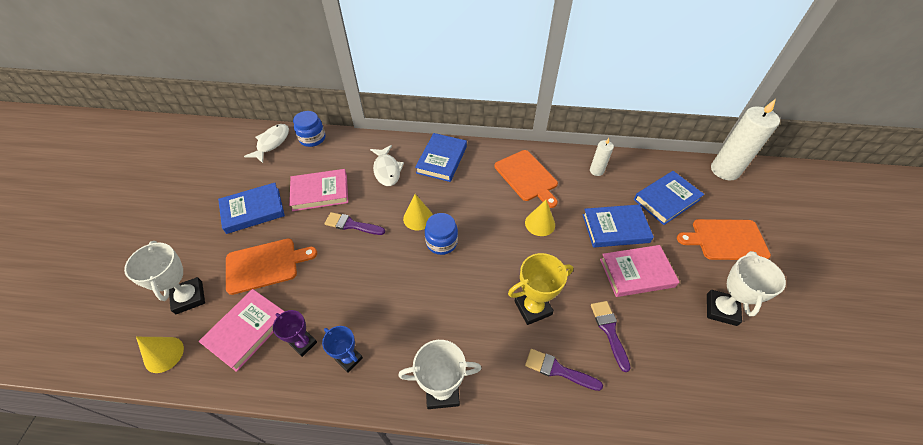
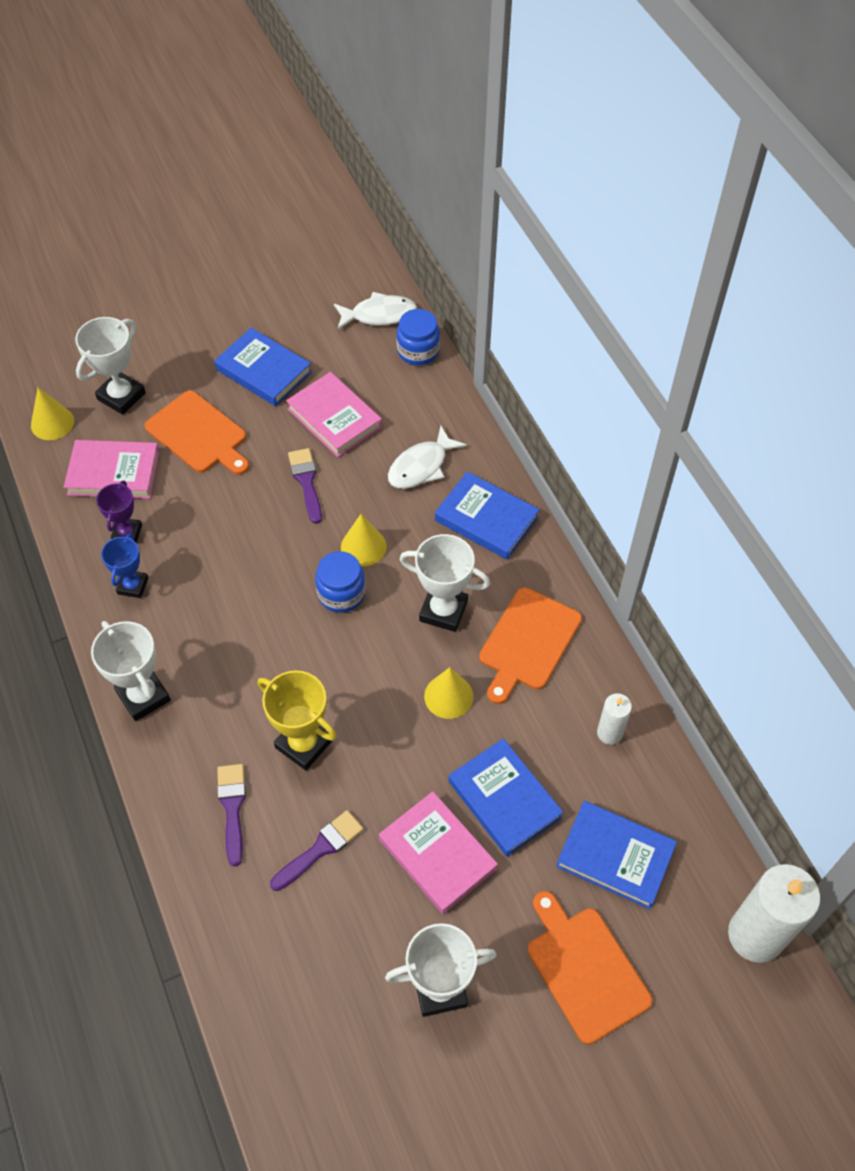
camera: 60 degrees right, 5 degrees up
blue book [415,133,467,182] -> blue book turned 45 degrees clockwise [435,472,540,560]
none -> white trophy [400,534,490,632]

